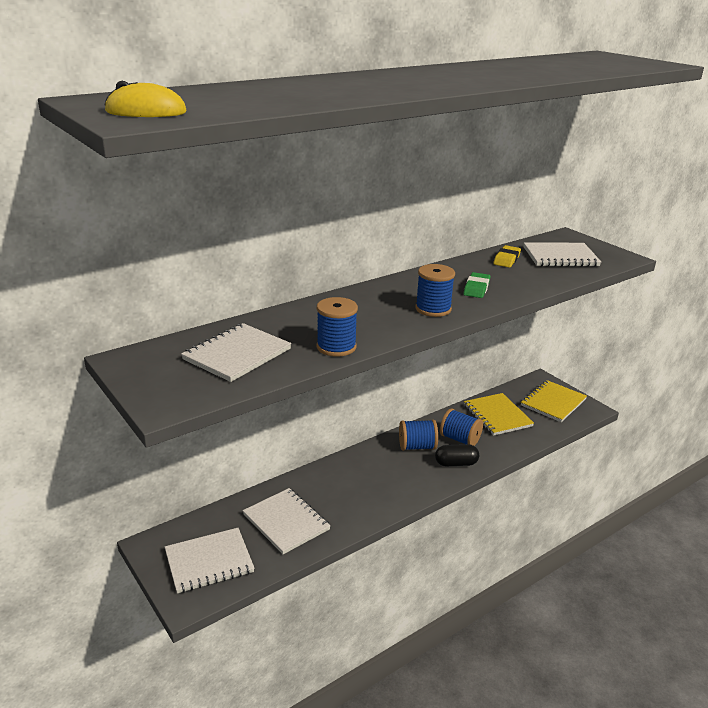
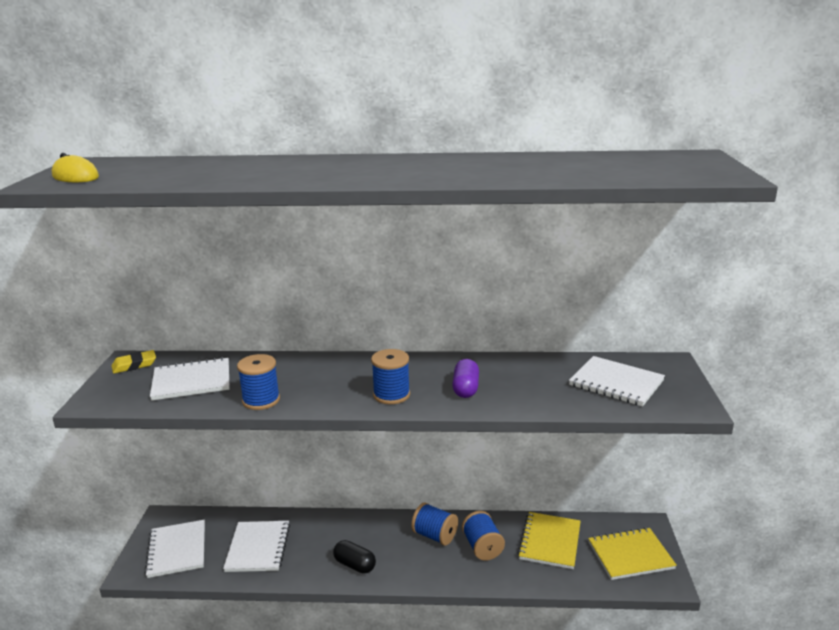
camera: 40 degrees right, 5 degrees down
white notebook [165,528,255,593] -> white notebook turned 60 degrees clockwise [145,520,205,578]
black capsule [435,444,479,466] -> black capsule moved to [333,540,376,574]
green eraser [463,272,490,298] -> purple capsule [452,359,479,398]
yellow eraser [493,245,521,268] -> yellow eraser moved to [112,350,156,374]

